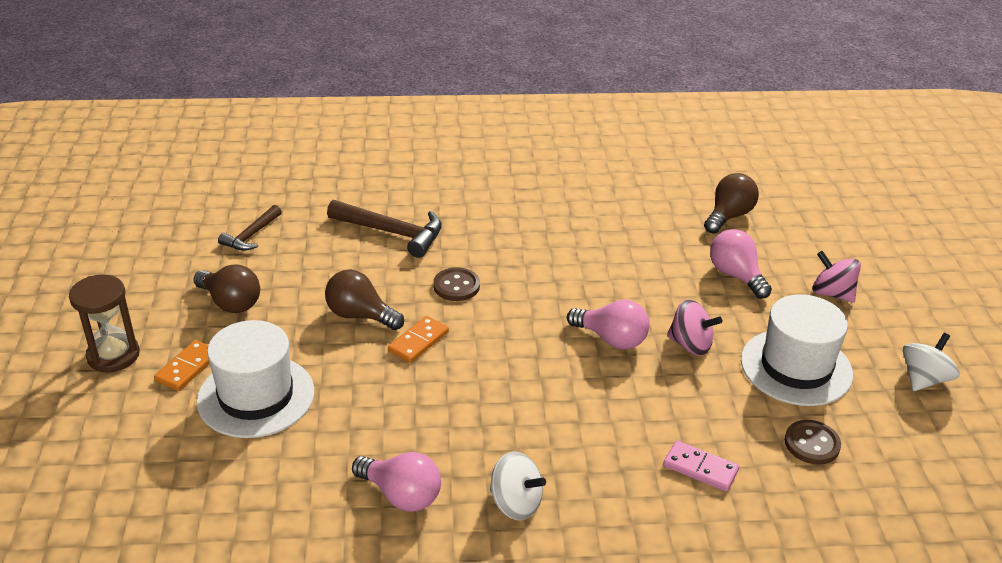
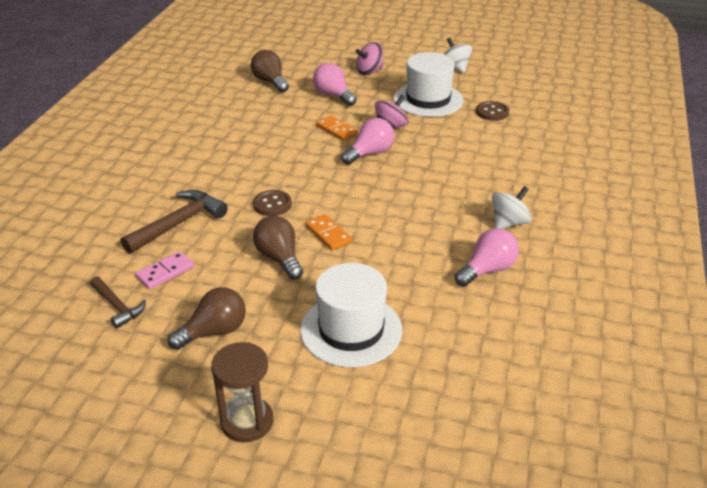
camera: 70 degrees left, 0 degrees up
orange domino [154,340,210,391] -> orange domino moved to [316,115,358,141]
brown light bulb [325,270,404,330] -> brown light bulb turned 105 degrees clockwise [253,216,303,280]
pink domino [663,440,739,492] -> pink domino moved to [135,251,194,289]
pink light bulb [710,229,772,299] -> pink light bulb turned 60 degrees clockwise [313,63,356,106]

